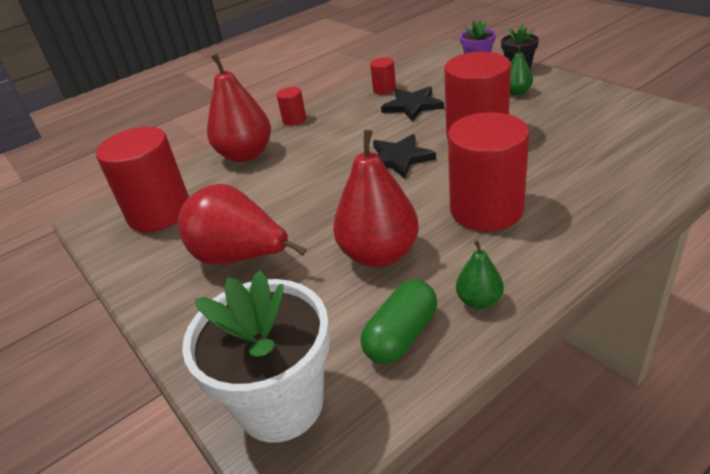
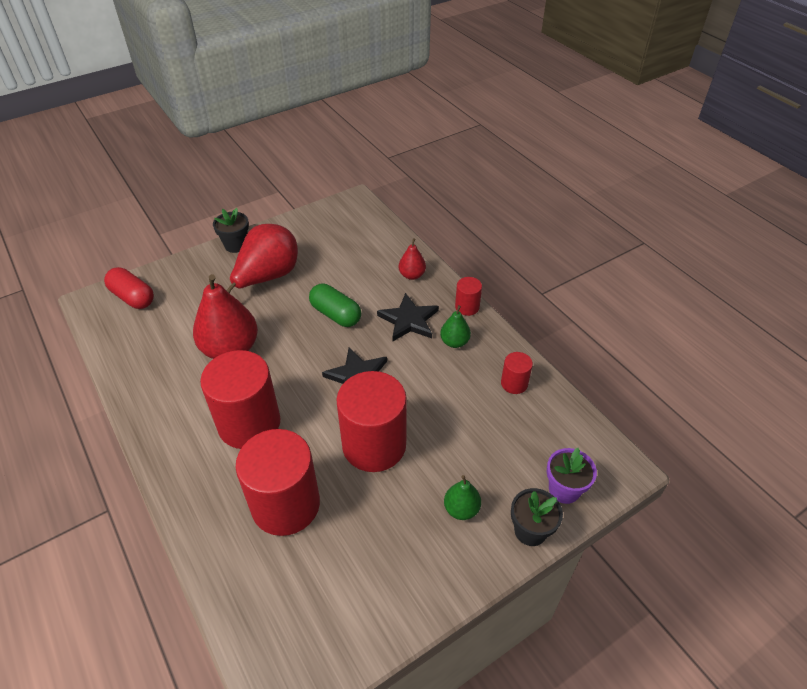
camera: 90 degrees right, 10 degrees up
red cylinder [96,127,189,232] -> red cylinder moved to [235,429,320,536]
white flower pot [182,270,330,443] -> red capsule [104,267,154,309]
red pear [207,54,271,162] -> red pear [399,238,426,280], size x0.50
green capsule [361,280,437,364] -> green capsule moved to [309,284,361,327]
black star [381,86,444,121] -> black star moved to [377,293,439,341]
green pear [456,240,504,309] -> green pear moved to [440,305,471,348]
none -> black flower pot [213,208,249,253]

